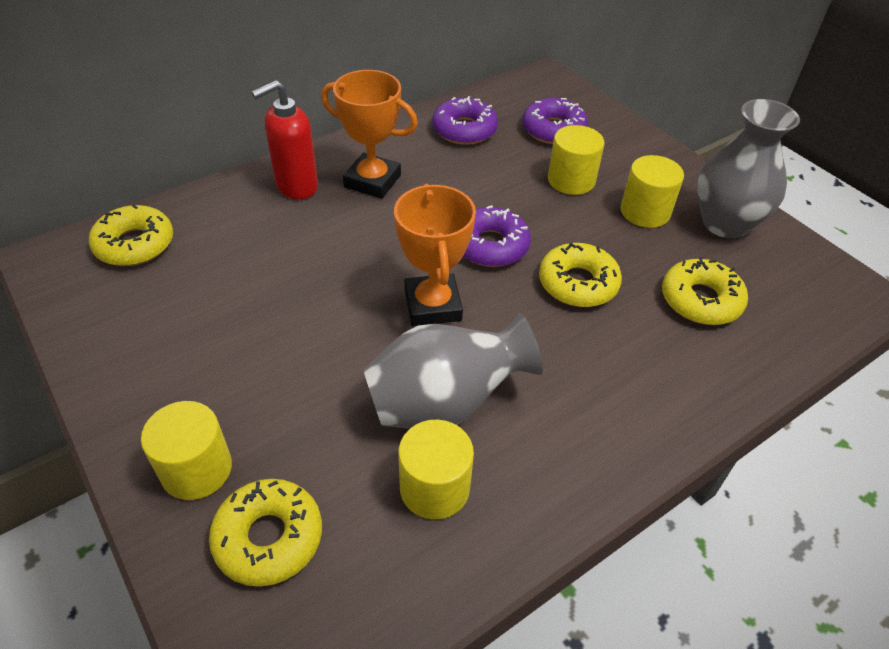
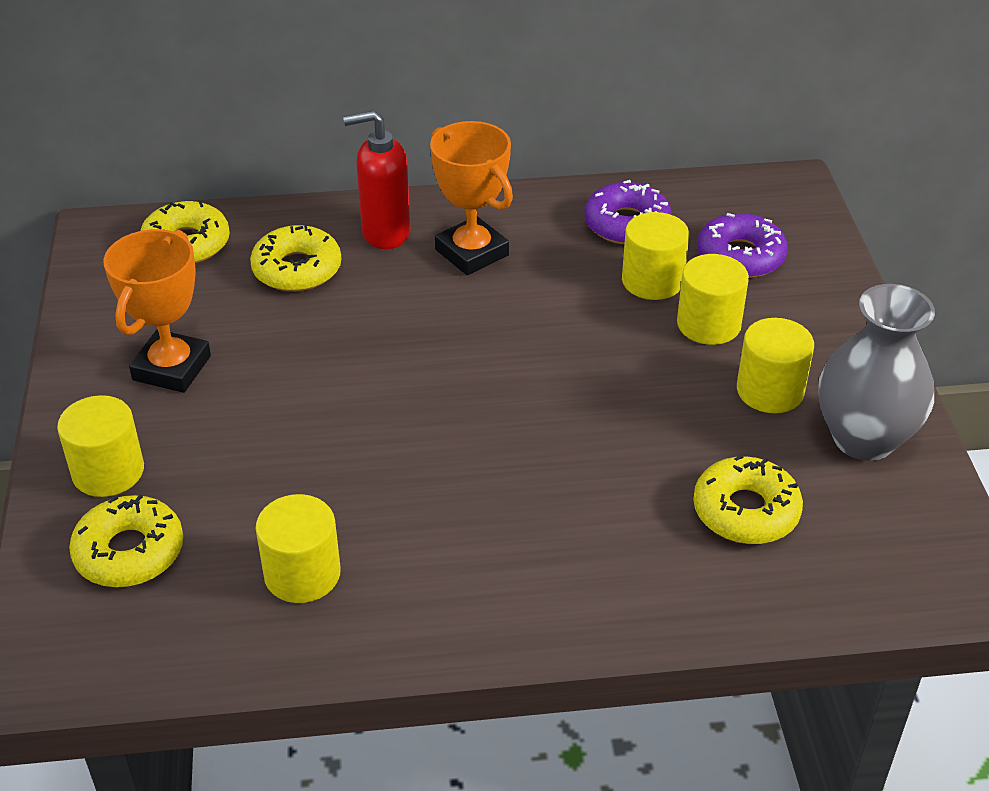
camera: 30 degrees right, 5 degrees down
grey vase [363,313,543,429] -> none
orange trophy [394,184,476,326] -> orange trophy moved to [103,229,211,393]
purple donut [463,205,531,267] -> none
yellow donut [539,243,622,307] -> yellow donut moved to [250,225,341,292]
none -> yellow cylinder [622,212,689,300]

